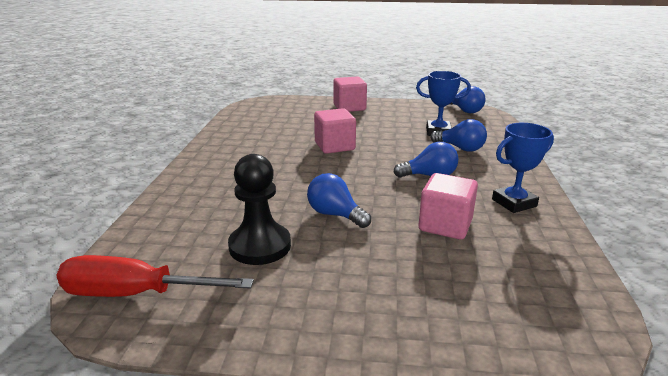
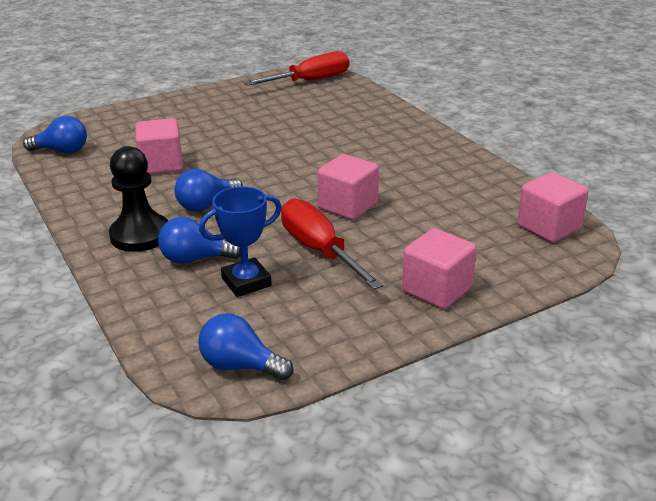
camera: 145 degrees right, 5 degrees up
black pawn [228,154,291,265] -> black pawn moved to [109,146,168,252]
blue light bulb [307,173,371,228] -> blue light bulb moved to [23,116,87,153]
blue trophy [492,123,554,213] -> none
none -> red screwdriver [281,198,384,290]
none -> pink cube [517,172,588,243]

